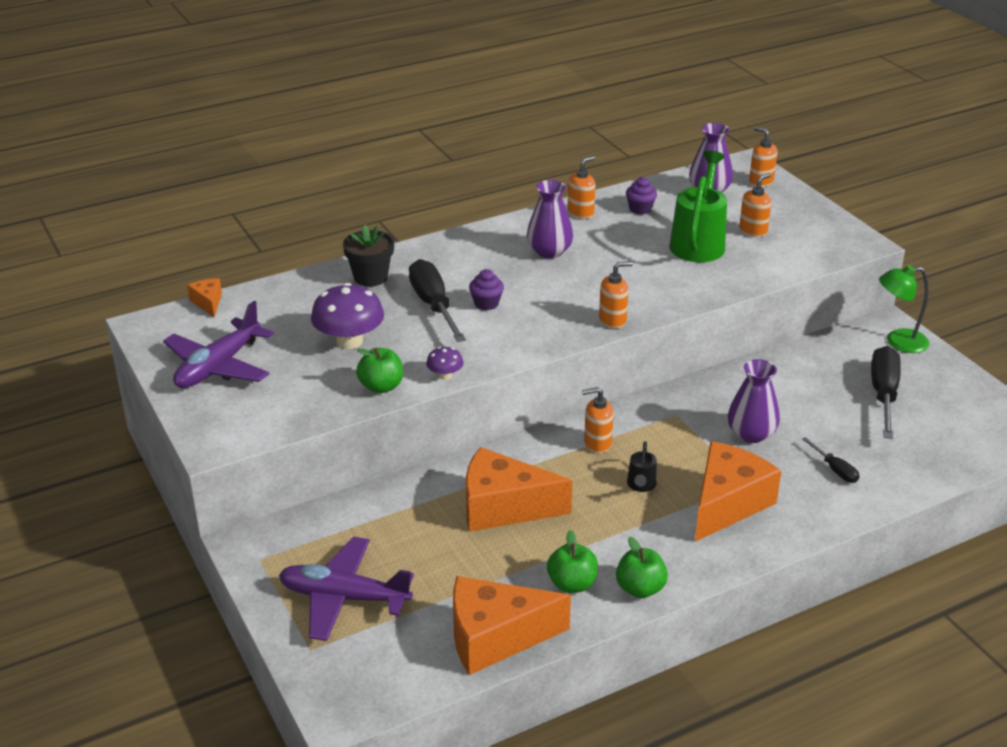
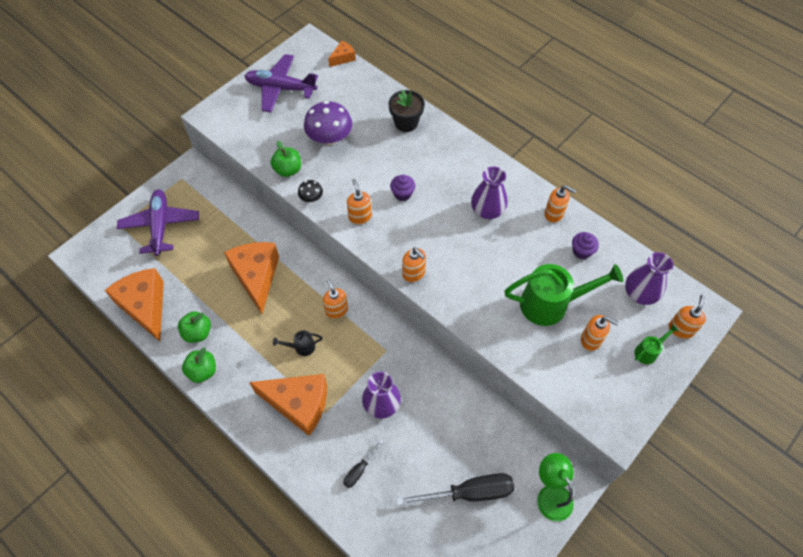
camera: 70 degrees right, 25 degrees up
black screwdriver [409,259,466,342] -> none
purple mushroom [426,347,463,380] -> black mushroom [298,180,323,202]
none -> orange soap dispenser [347,179,372,224]
none -> green watering can [635,324,679,364]

